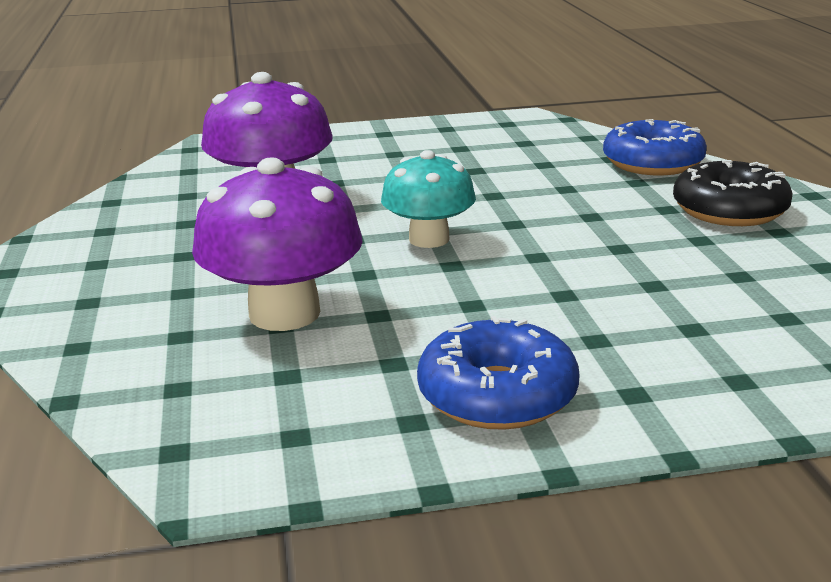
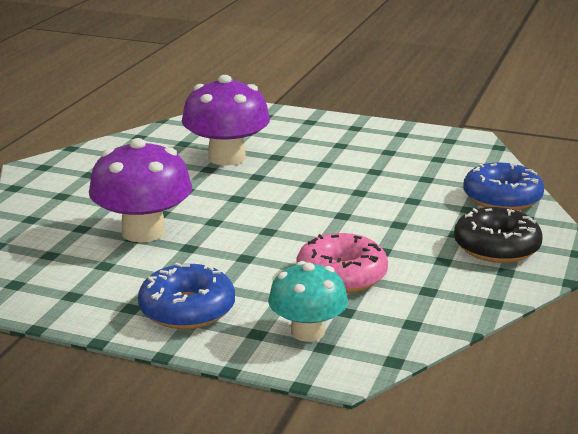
camera: 30 degrees right, 0 degrees up
turquoise mushroom [381,150,476,248] -> turquoise mushroom moved to [268,261,348,342]
none -> pink donut [297,233,388,293]

